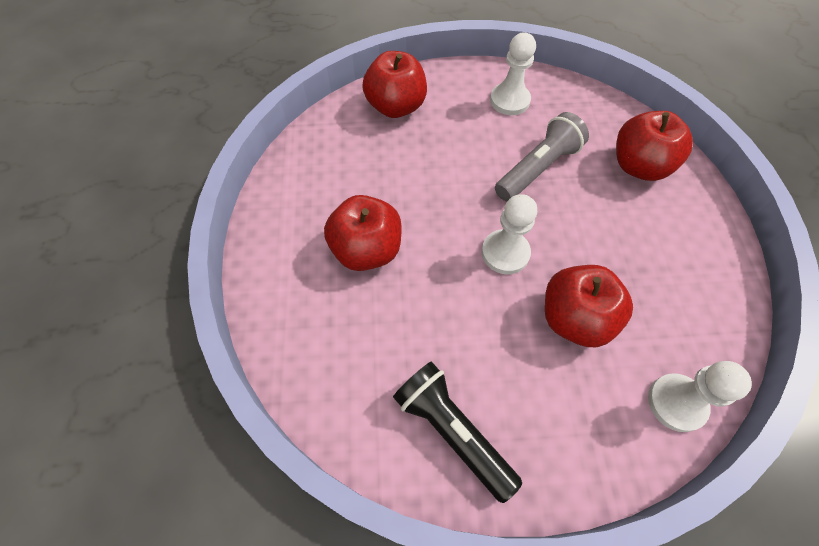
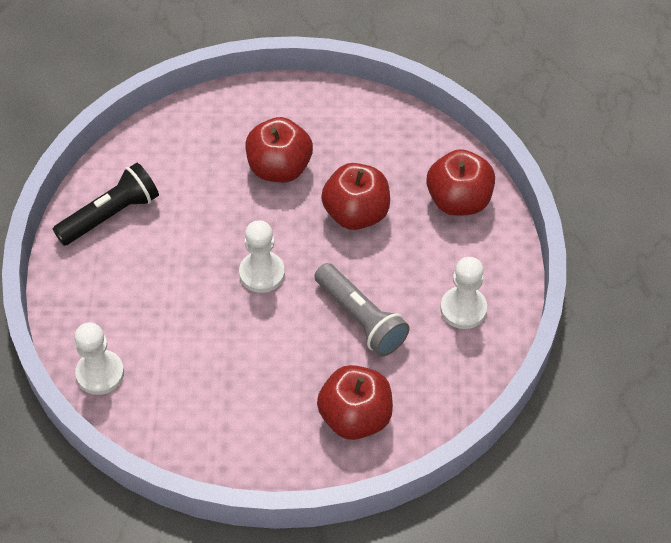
camera: 95 degrees right, 5 degrees down
red apple [545,265,633,347] -> red apple moved to [321,163,390,230]

